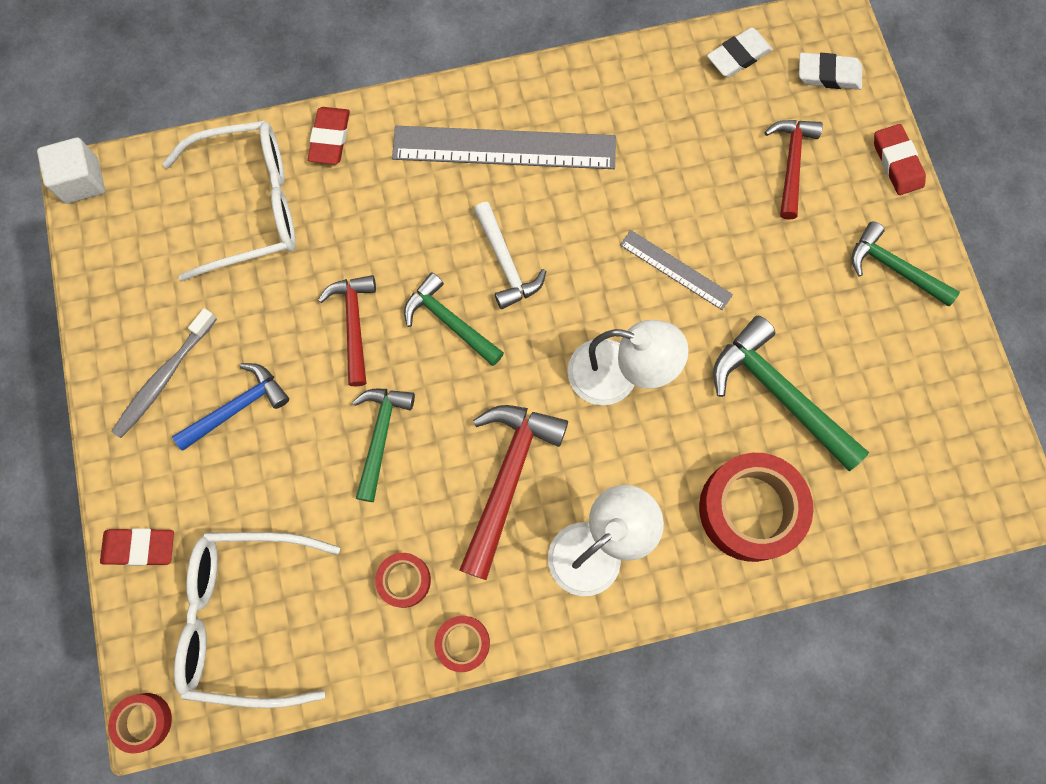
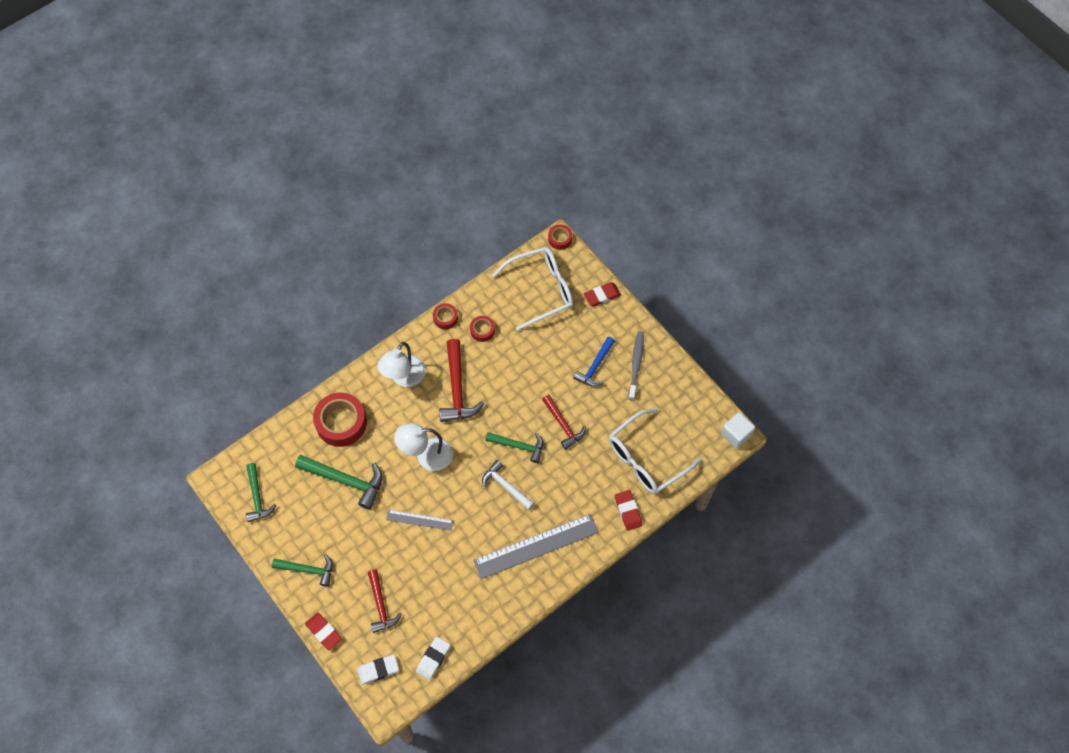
camera: 155 degrees right, 10 degrees down
green hammer [353,389,415,502] -> green hammer moved to [246,463,276,522]

